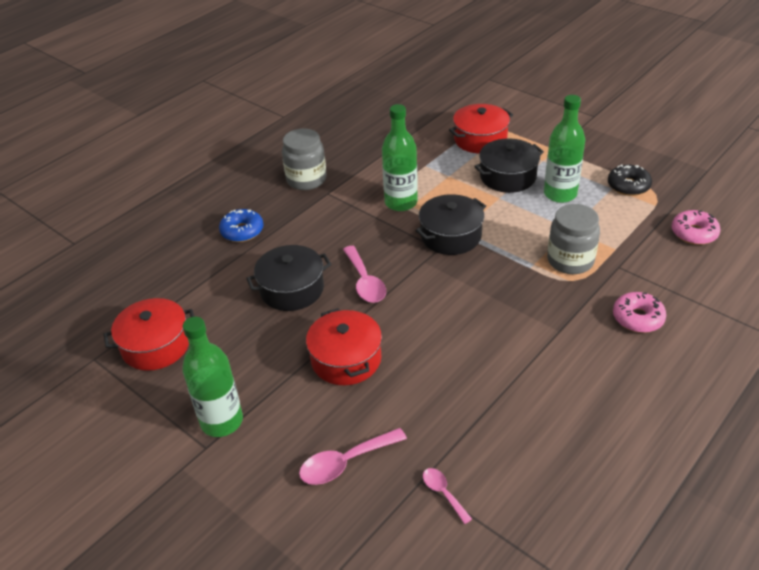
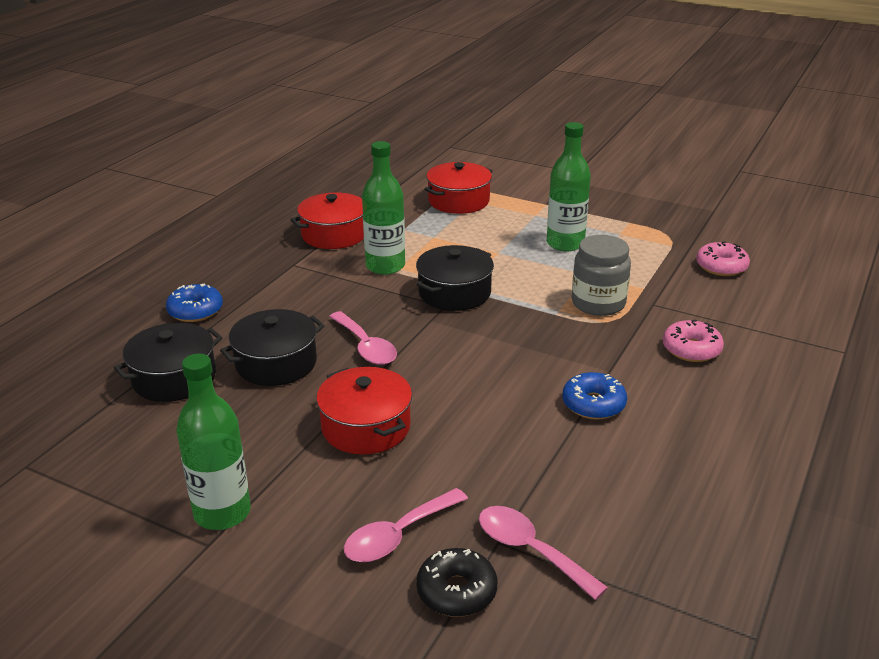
camera: 15 degrees left, 10 degrees down
red pot [104,298,194,371] -> red pot moved to [290,192,364,249]
grey jar [282,128,327,190] -> none
pink spoon [423,468,472,524] -> pink spoon [479,506,608,600], size x1.71
black pot [474,138,544,193] -> black pot moved to [114,323,223,402]
black donut [608,165,652,196] -> black donut moved to [416,548,498,617]
none -> blue donut [562,372,627,420]

